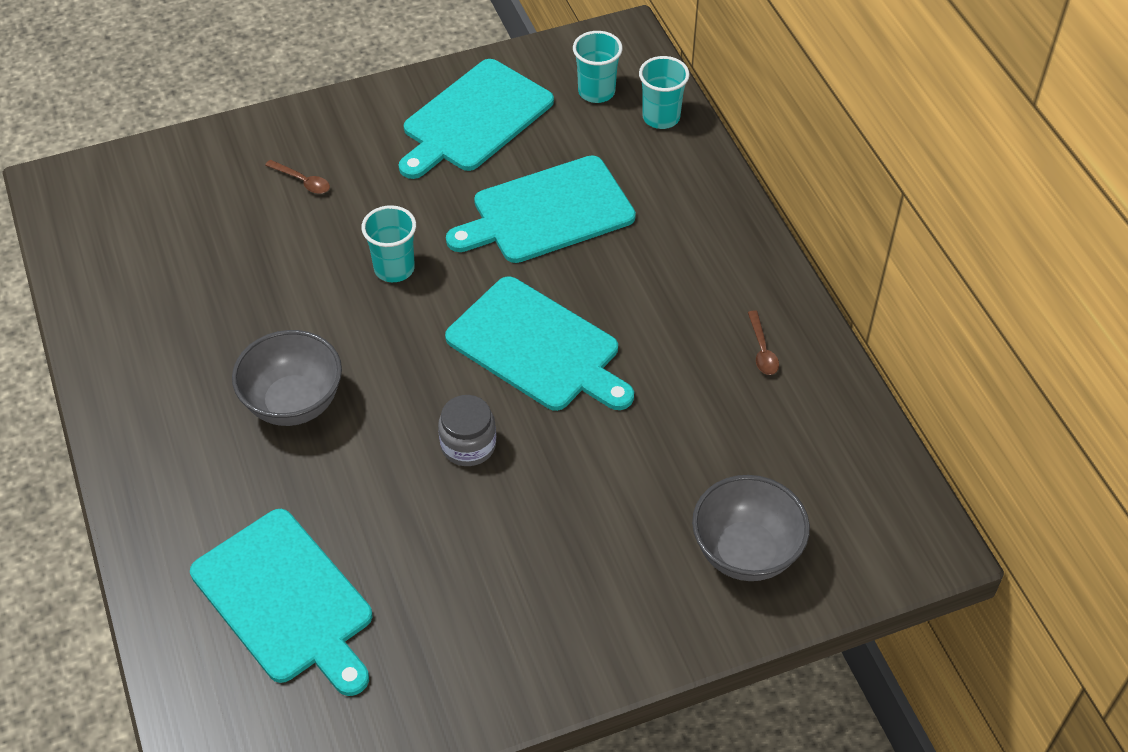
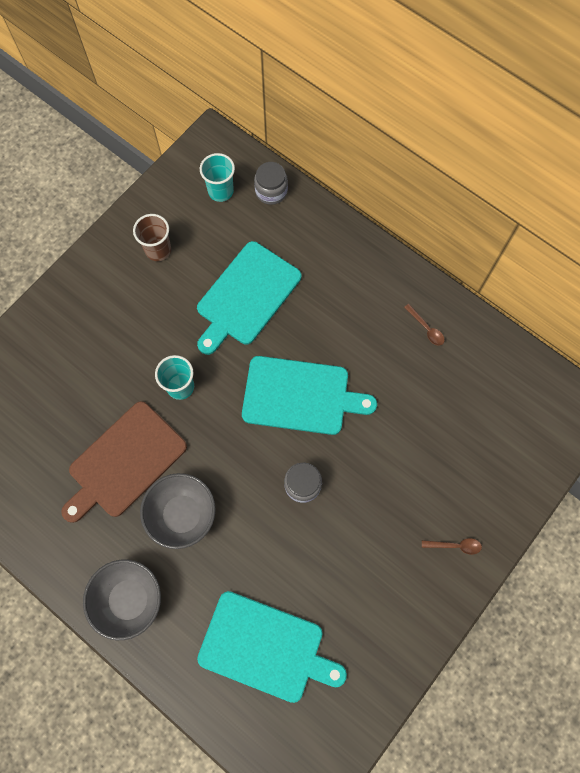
camera: 30 degrees left, 20 degrees up
brown spoon [265,160,330,194] -> brown spoon moved to [422,538,482,555]
turquoise cutting board [399,59,554,179] -> brown cup [133,214,171,261]
turquoise cup [639,56,690,129] -> grey jar [254,162,288,205]
grey bowl [692,475,810,581] -> grey bowl moved to [83,560,161,640]
none -> brown cutting board [61,401,187,523]

